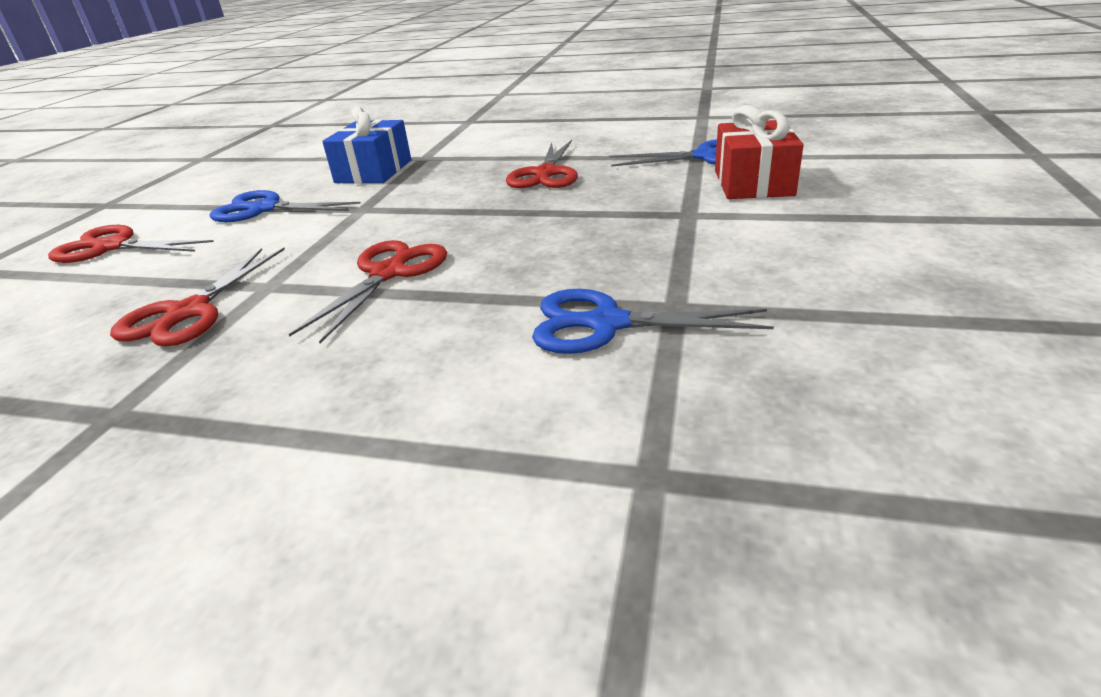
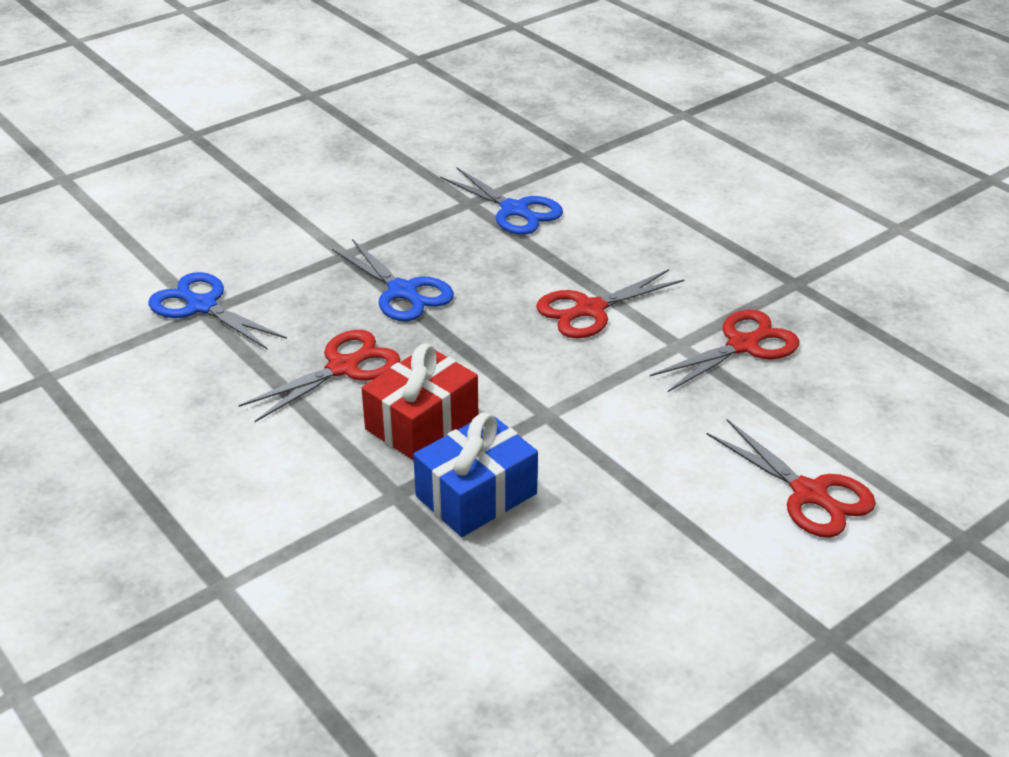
camera: 145 degrees left, 5 degrees up
blue scissors [209,190,361,222] -> blue scissors moved to [332,239,454,321]
red gift [715,105,804,199] -> red gift moved to [362,344,478,460]

